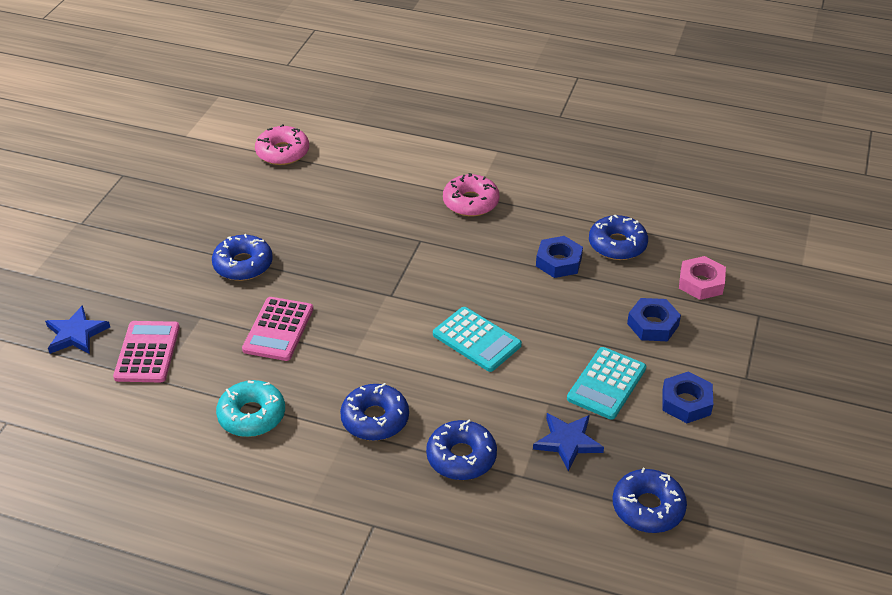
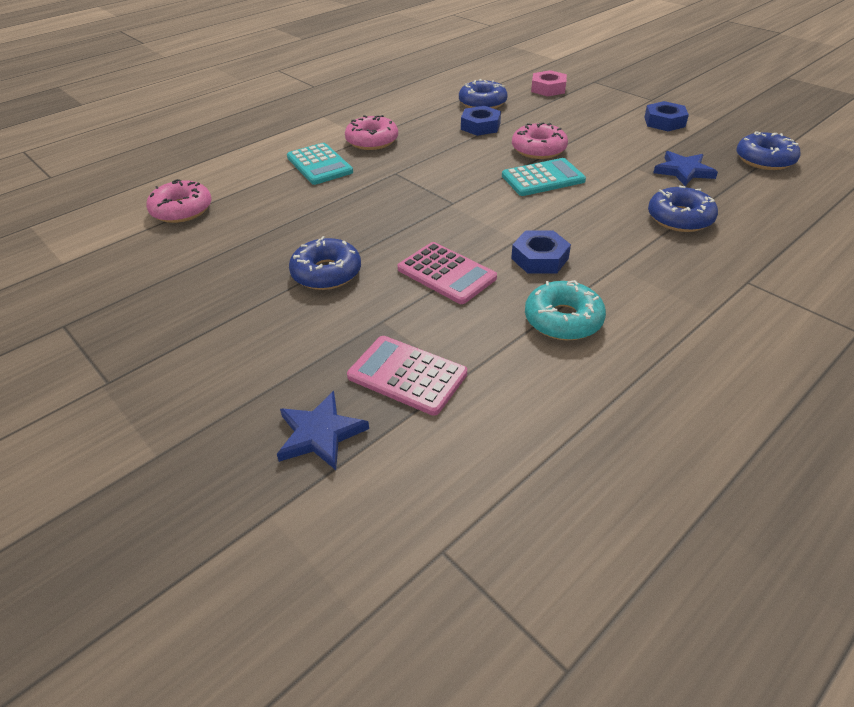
camera: 60 degrees left, 0 degrees up
blue donut [340,383,409,441] -> none
turquoise calculator [567,347,646,420] -> turquoise calculator moved to [287,143,353,185]
blue nut [627,298,681,341] -> blue nut moved to [511,231,571,274]
none -> pink donut [512,122,568,159]

